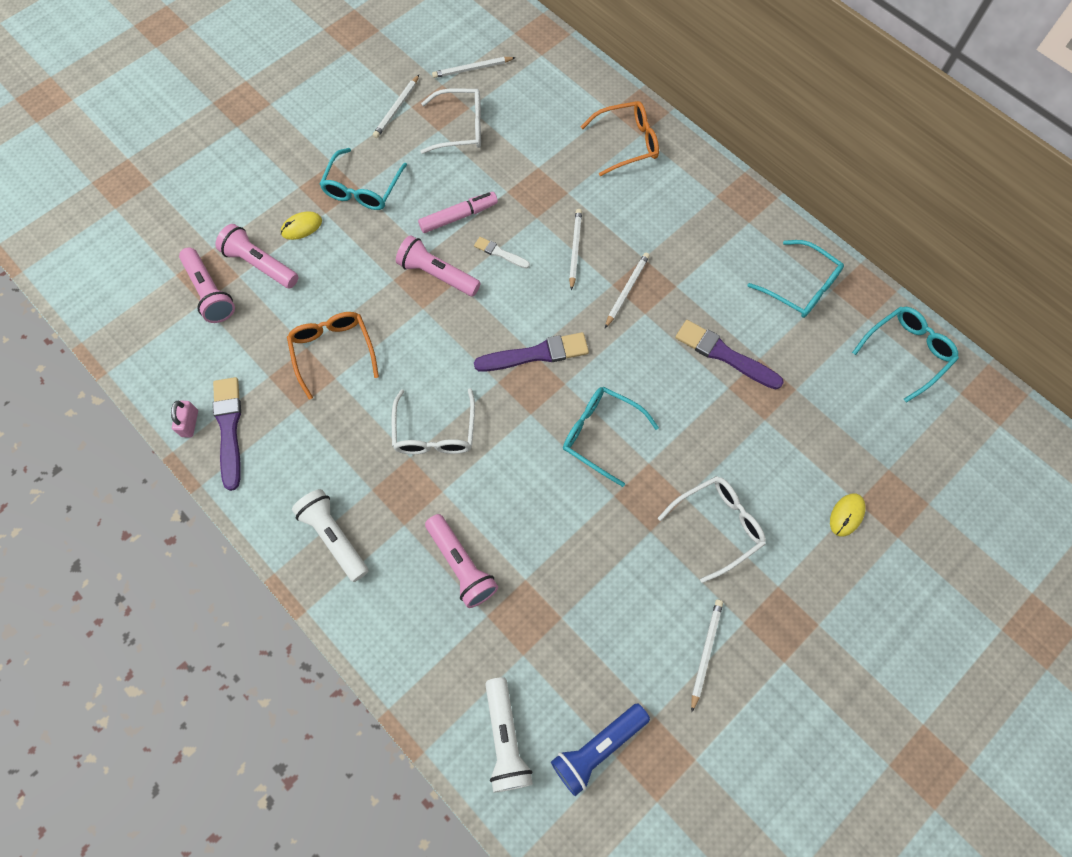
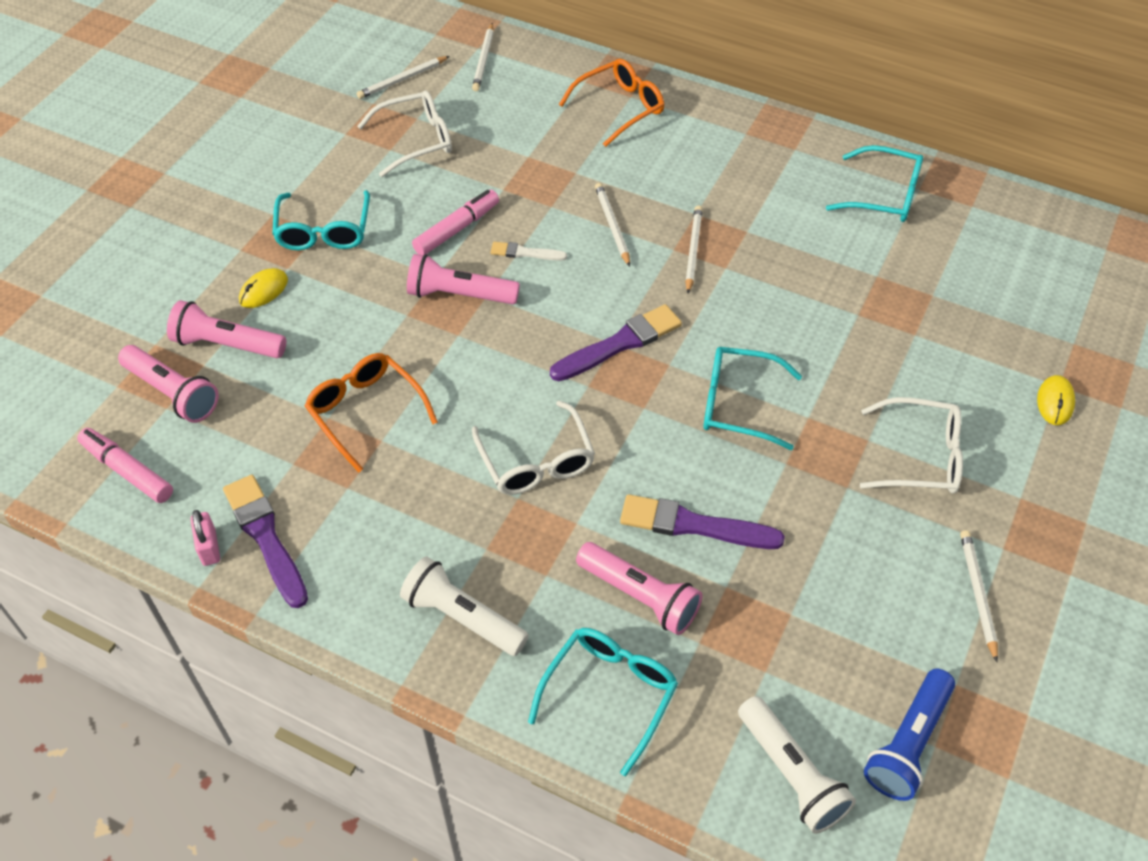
camera: 20 degrees left, 15 degrees down
white pencil [373,75,419,138] -> white pencil moved to [472,23,494,91]
white glasses [658,476,766,583] -> white glasses turned 60 degrees clockwise [860,397,963,494]
purple brush [675,320,784,389] -> purple brush moved to [620,494,785,549]
turquoise glasses [852,307,959,403] -> turquoise glasses moved to [528,628,678,776]
none -> pink marker [77,428,173,503]

